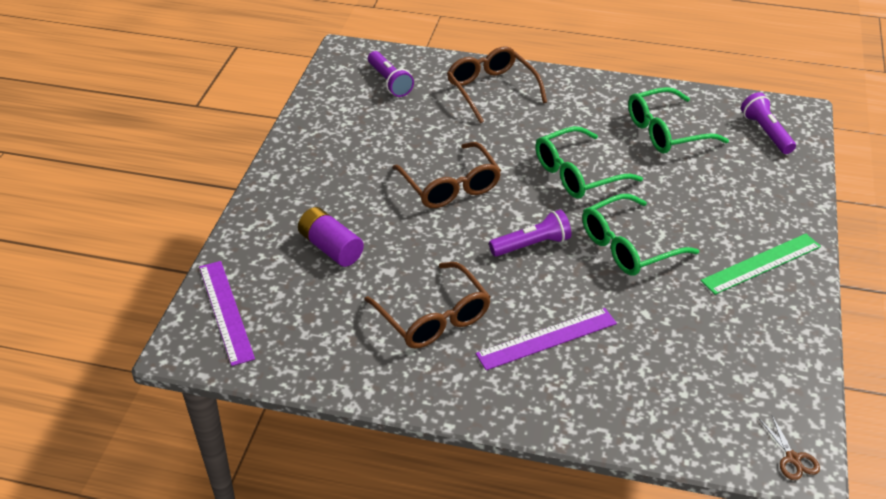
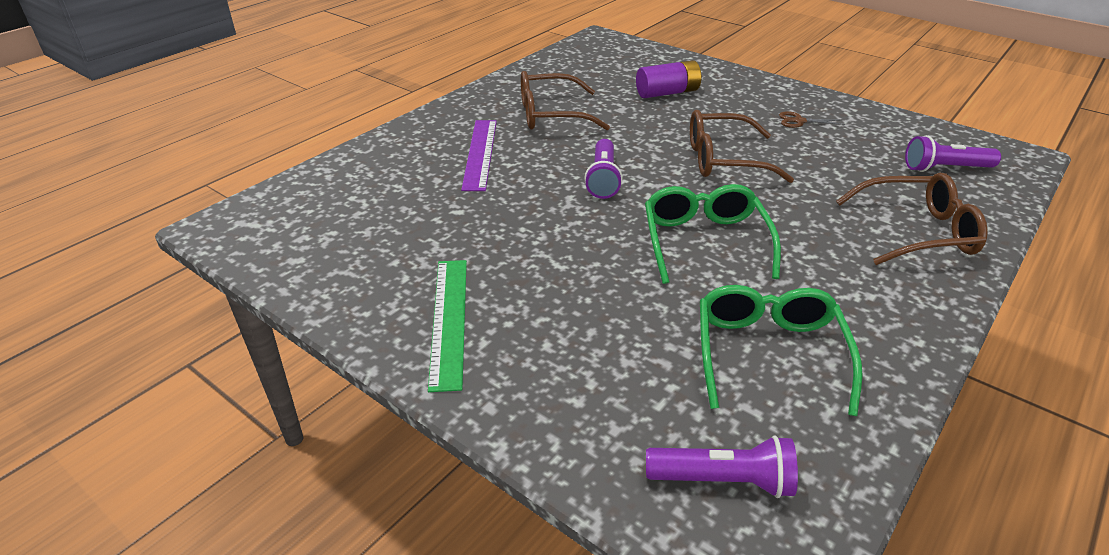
camera: 115 degrees right, 5 degrees down
purple ruler [199,261,255,366] -> none
green glasses [582,194,699,275] -> none
brown scissors [759,416,820,480] -> brown scissors moved to [779,111,845,128]

